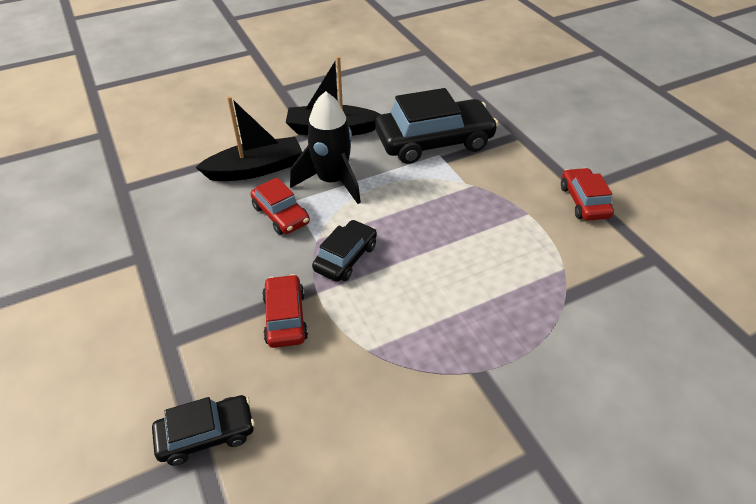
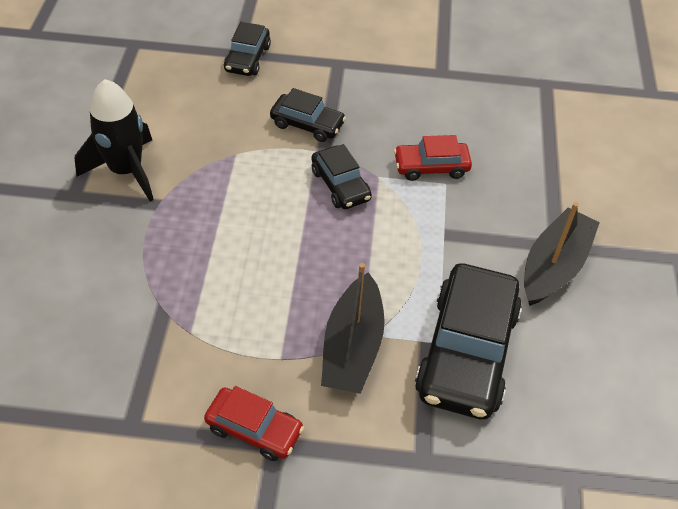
camera: 120 degrees right, 5 degrees up
black boat [195,96,302,181] -> black boat moved to [321,263,385,394]
red car [262,274,308,348] -> black car [270,88,346,142]
black rocket [290,91,361,204] -> black rocket moved to [75,79,154,201]

